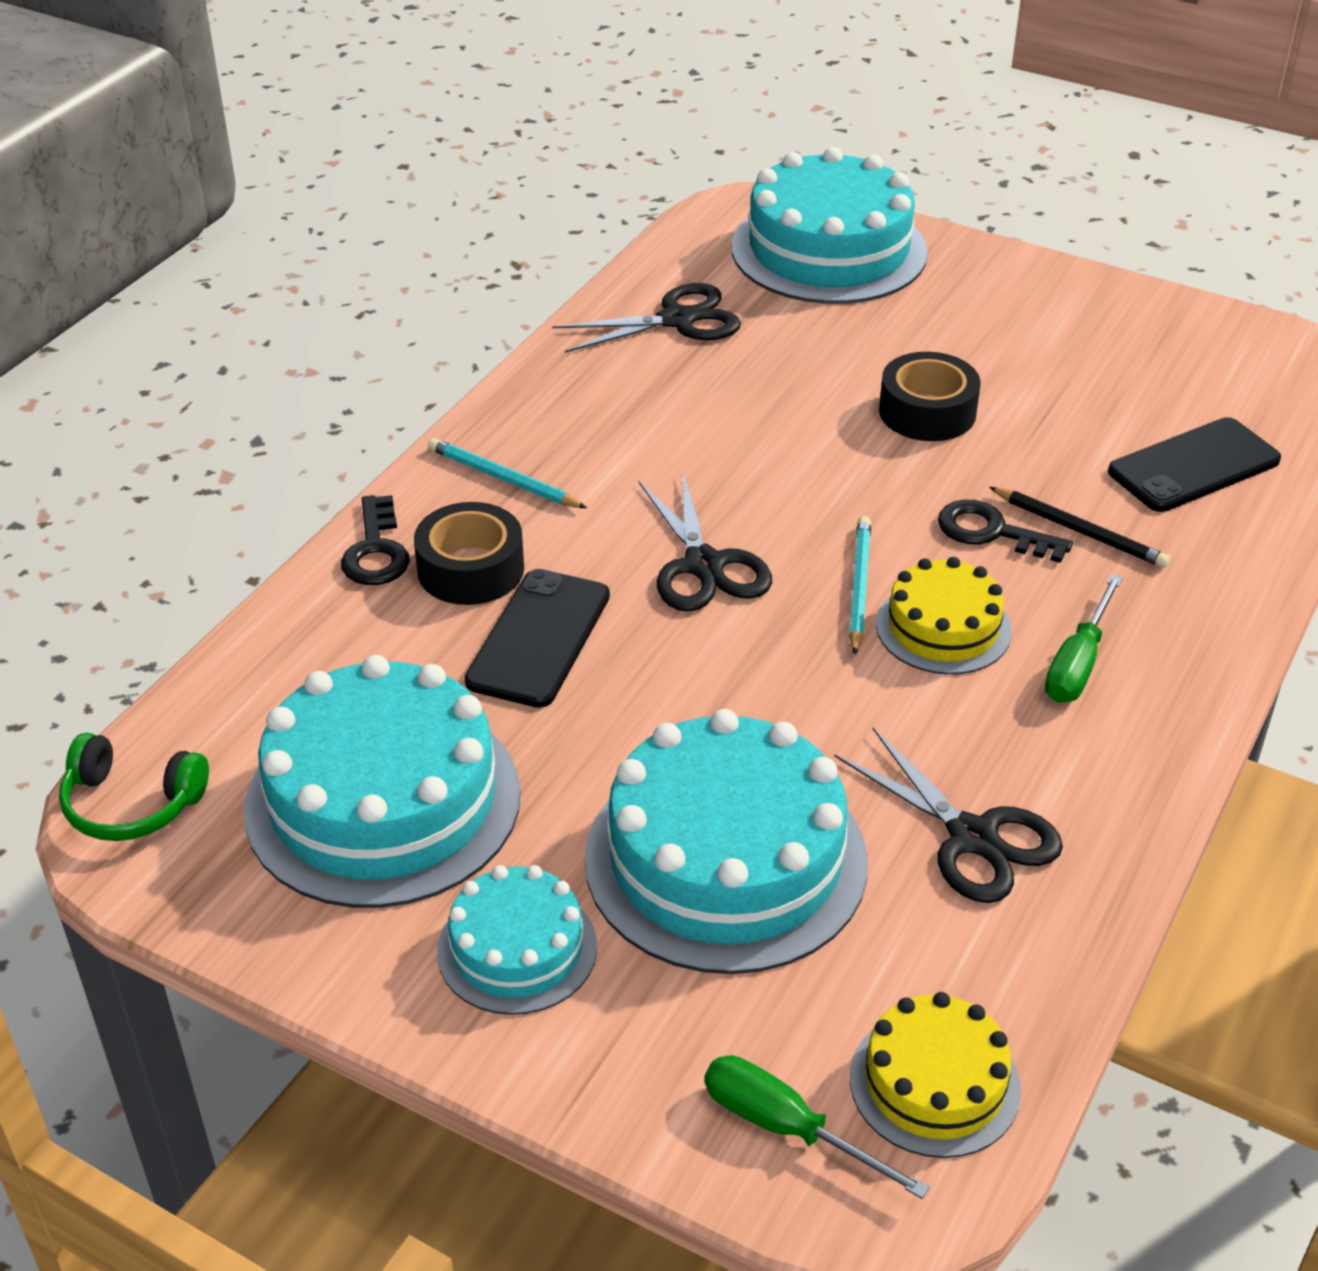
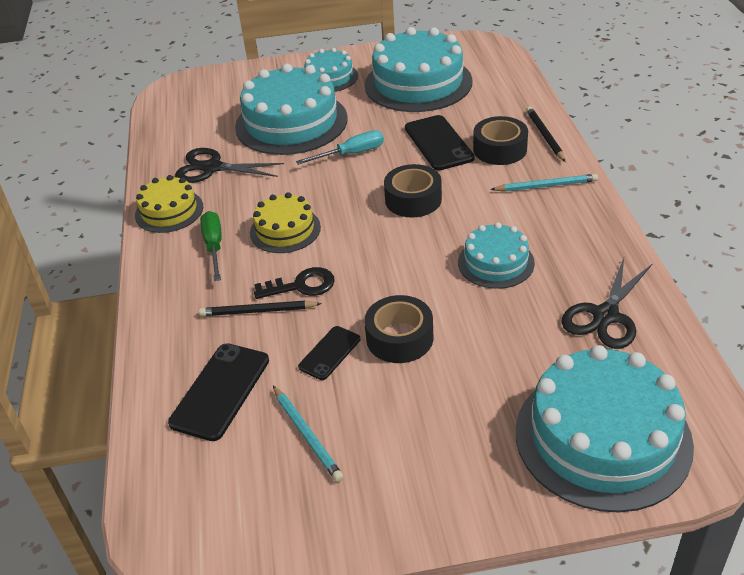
camera: 145 degrees right, 0 degrees up
green headphones [59,732,209,841] -> none
black key [341,495,410,585] -> black pencil [526,107,565,162]
black scissors [639,470,772,611] -> black tape [384,164,442,218]
green screwdriver [704,1055,930,1199] -> none
turquoise pencil [849,516,871,655] -> turquoise pencil moved to [273,386,344,482]
yellow cake [850,992,1021,1158] -> yellow cake moved to [135,175,203,233]
none -> turquoise screwdriver [296,130,384,165]
none -> black phone [298,326,360,380]
none -> turquoise cake [458,222,535,289]

